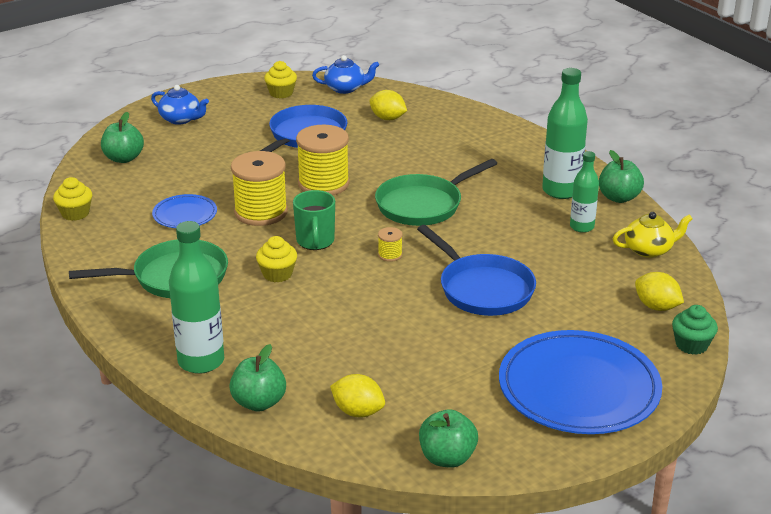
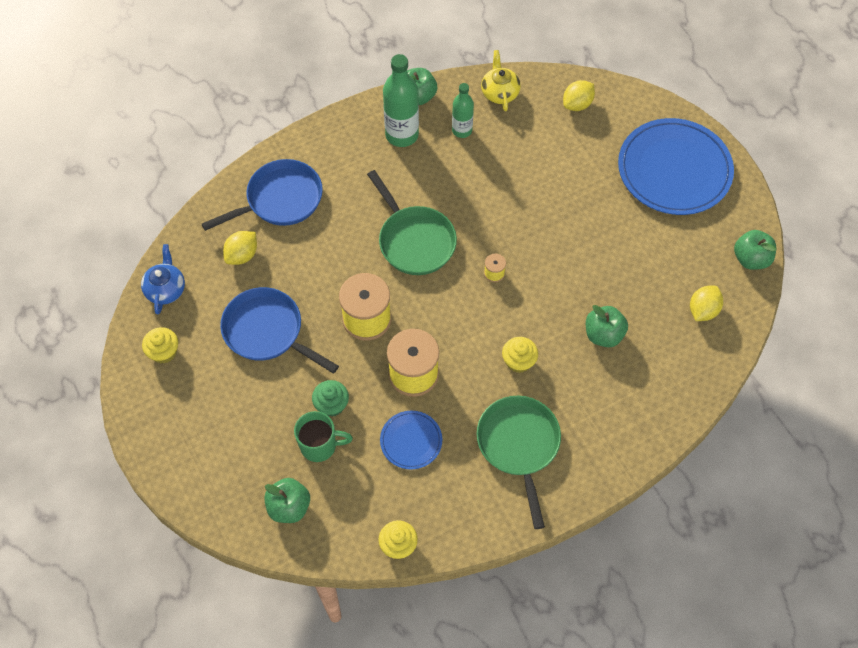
camera: 85 degrees left, 30 degrees up
blue teapot [151,85,209,125] -> none
green bottle [169,221,224,374] -> none
green apple [229,344,286,412] -> green apple moved to [586,305,628,347]
green mug [293,190,335,250] -> green mug moved to [294,411,353,462]
blue pan [417,225,536,316] -> blue pan moved to [202,159,323,231]
green cupcake [672,305,718,355] -> green cupcake moved to [312,380,349,417]

